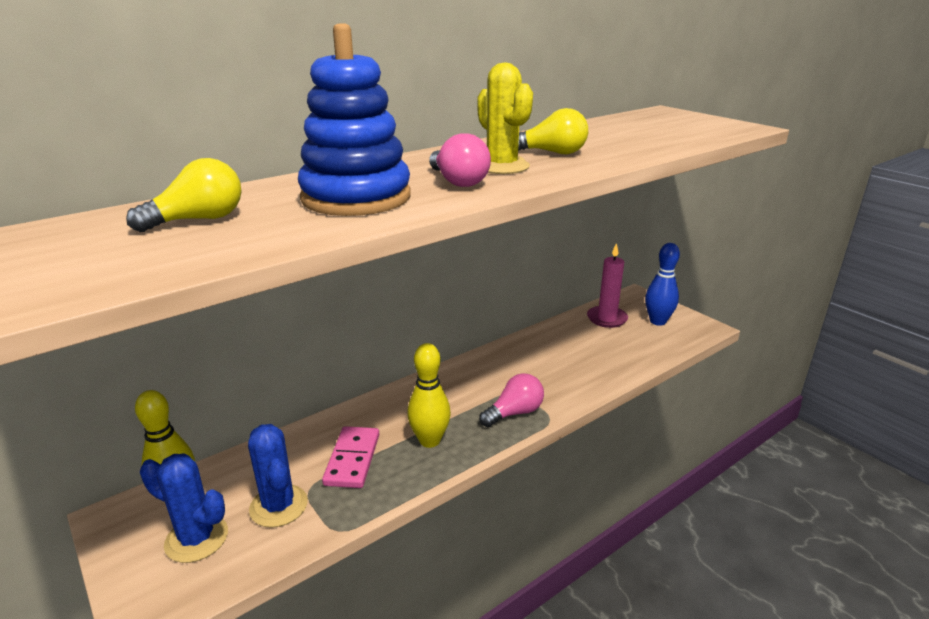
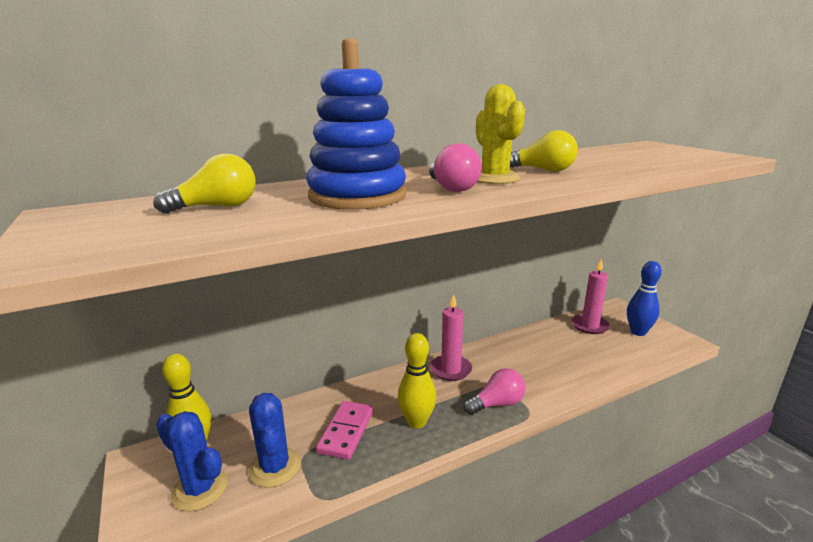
camera: 10 degrees right, 5 degrees down
none -> pink candle [430,294,472,381]

